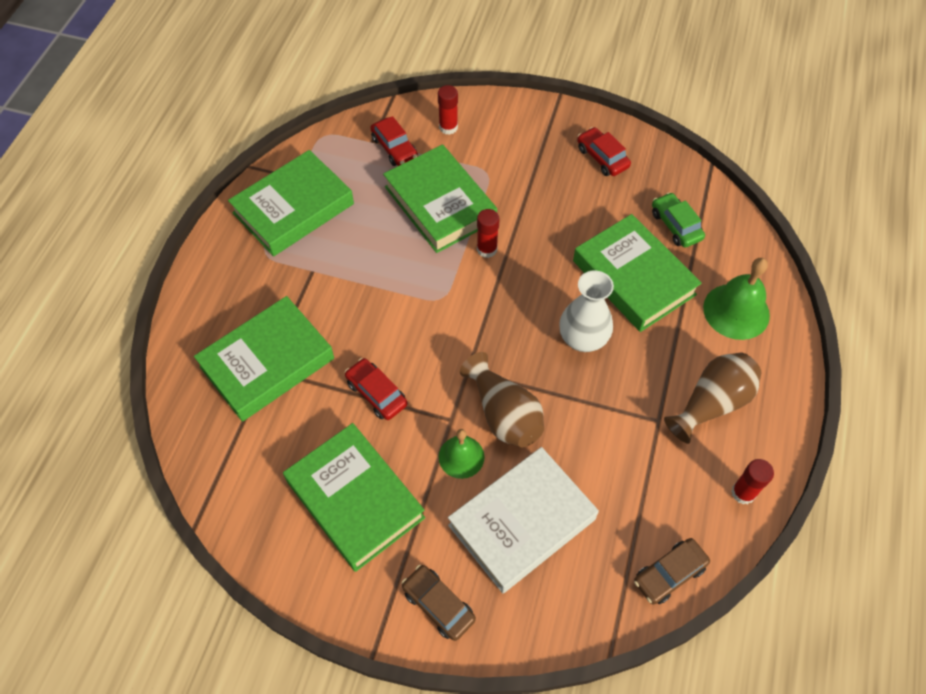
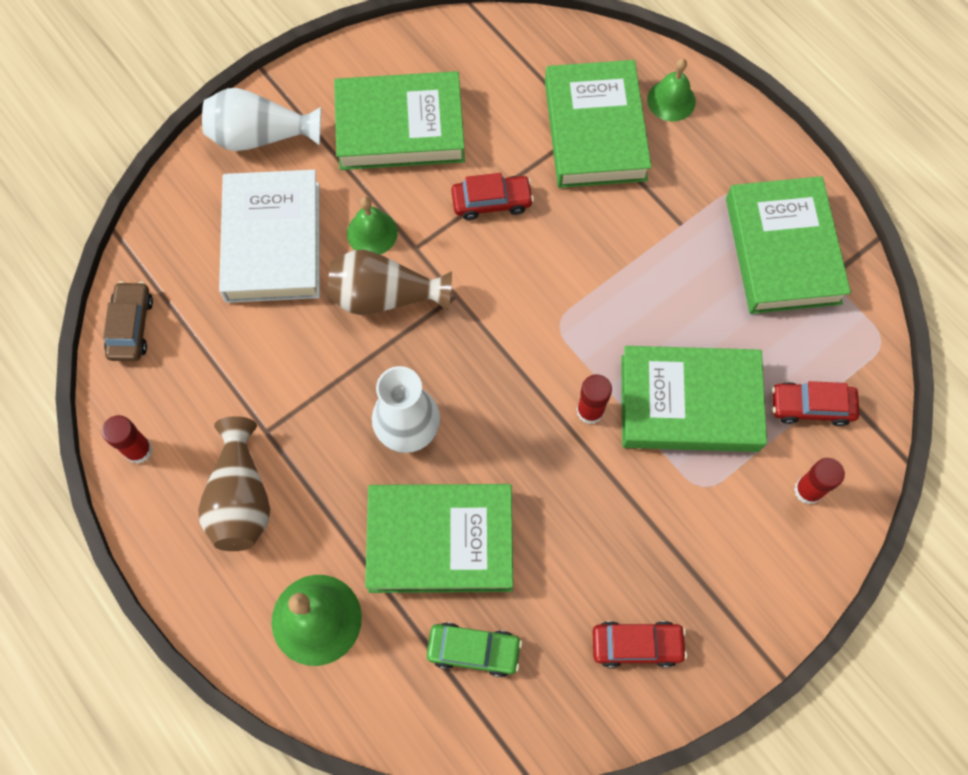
camera: 125 degrees right, 10 degrees up
brown car [402,565,476,641] -> white vase [202,88,321,151]
none -> green bell [647,58,696,122]

